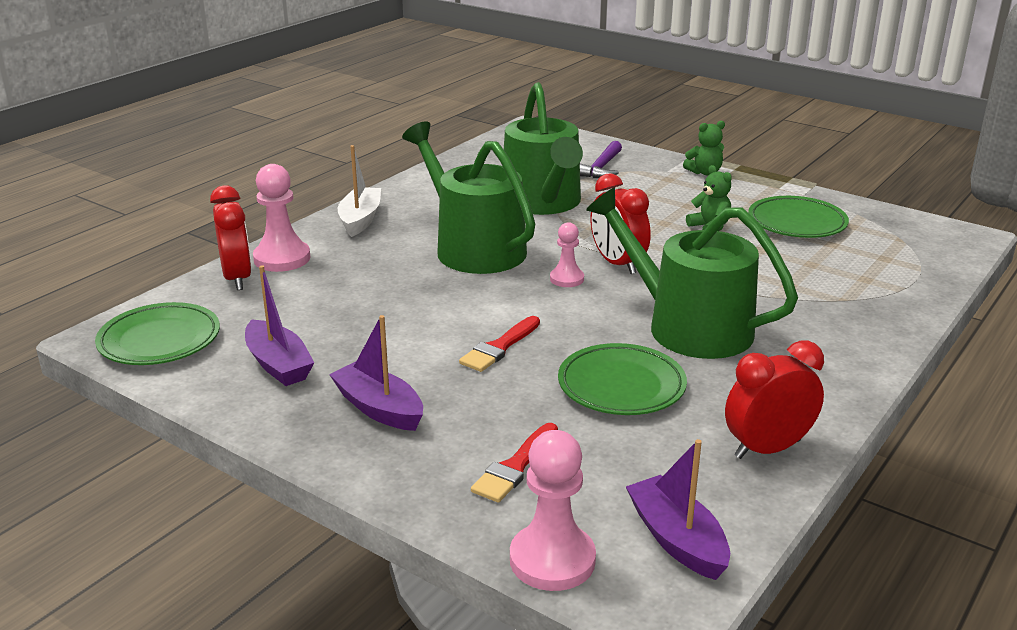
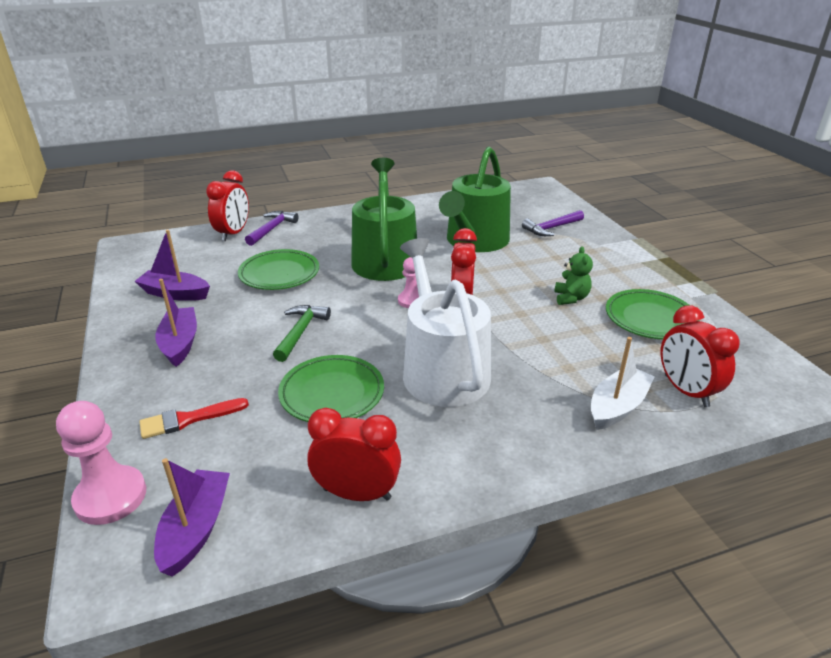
camera: 35 degrees right, 5 degrees up
green plate [95,302,220,365] -> green plate moved to [238,249,319,290]
purple boat [245,265,314,386] -> purple boat turned 105 degrees clockwise [135,230,210,301]
pink pawn [253,164,310,272] -> purple hammer [245,211,299,246]
white boat [338,145,381,237] -> white boat moved to [591,337,655,430]
red brush [459,316,540,372] -> green hammer [273,305,331,362]
green watering can [586,187,798,359] -> white watering can [400,238,491,407]
green teddy bear [683,121,725,175] -> none
none -> red clock [661,305,740,407]

